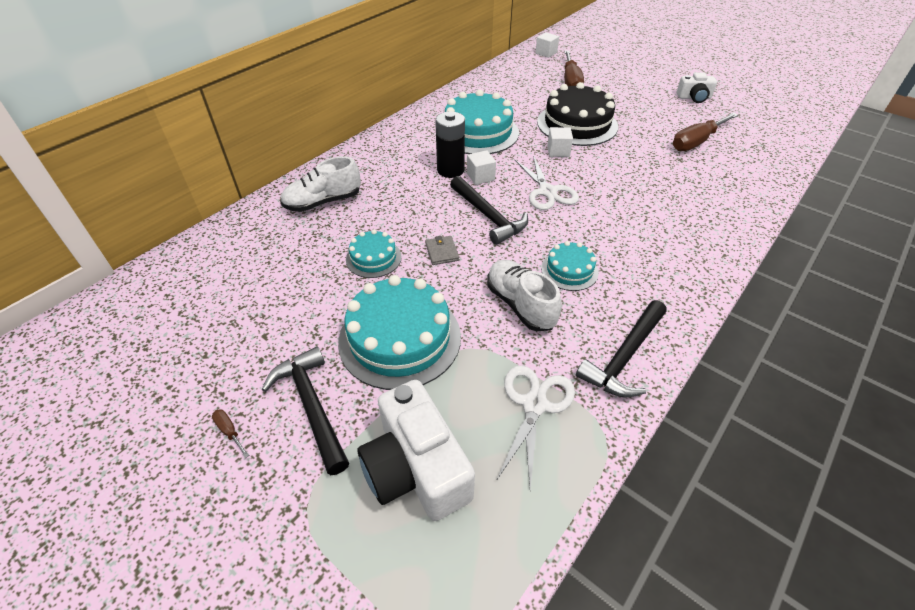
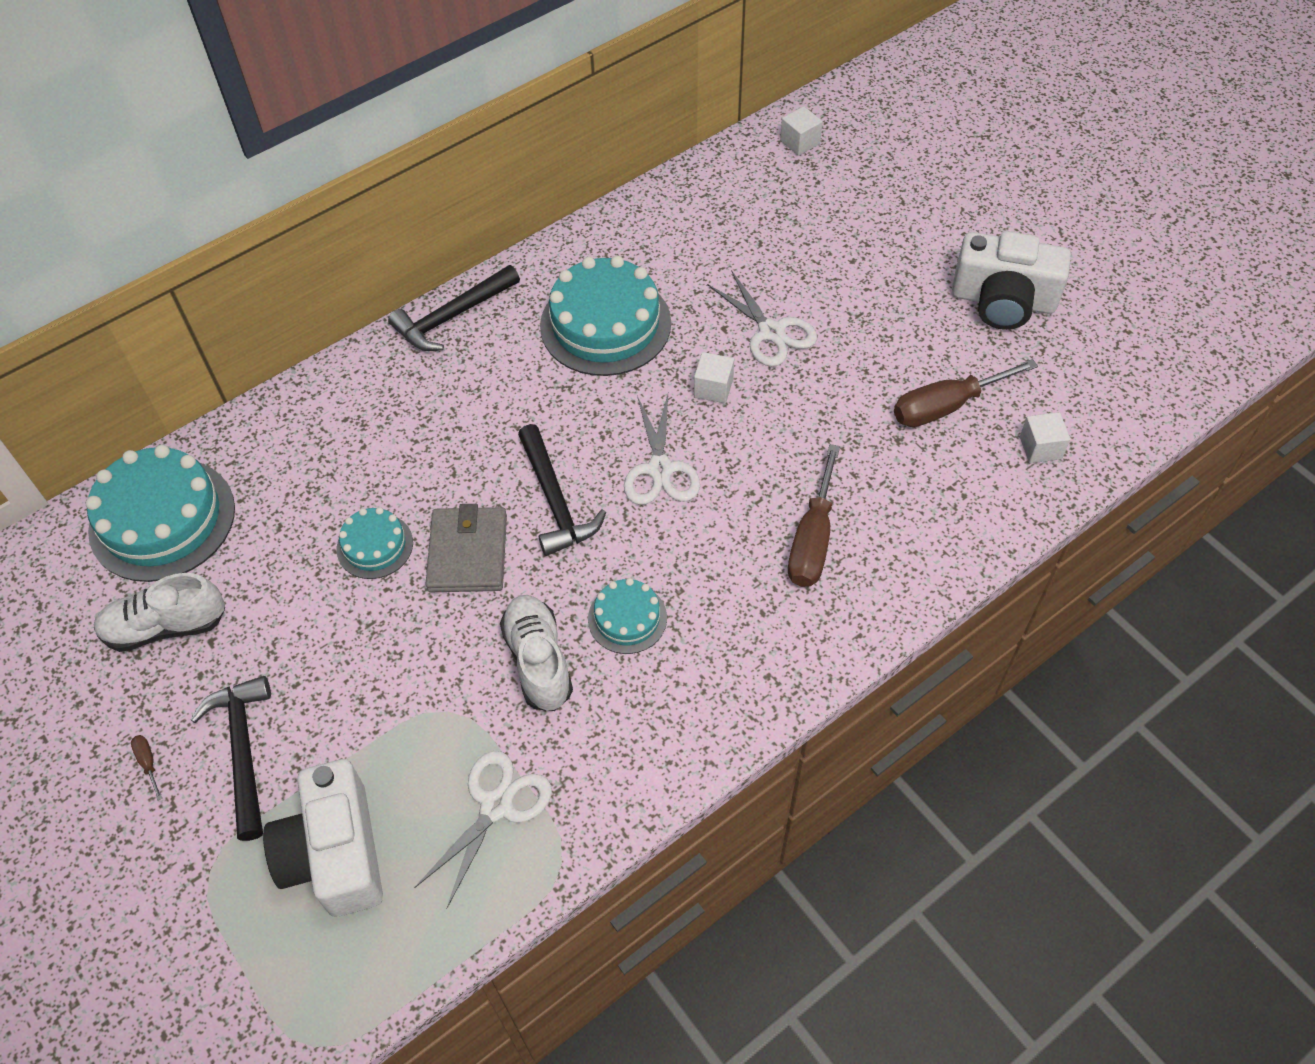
camera: 15 degrees right, 10 degrees up
white shoe [280,156,361,212] -> white shoe moved to [94,573,225,652]
turquoise cake [338,275,461,390] -> turquoise cake moved to [85,445,235,582]
grey wallet [425,236,459,265] -> grey wallet [426,504,507,592], size x1.93
black battery [435,112,465,178] -> none
white cube [467,150,496,185] -> white cube moved to [1020,412,1070,463]
black cake [537,82,618,146] -> white scissors [707,270,817,367]
brown screwdriver [564,50,584,86] -> brown screwdriver moved to [788,444,840,587]
black hammer [576,300,667,398] -> black hammer moved to [388,265,520,351]
white camera [677,73,717,103] -> white camera [952,231,1071,330], size x1.81

